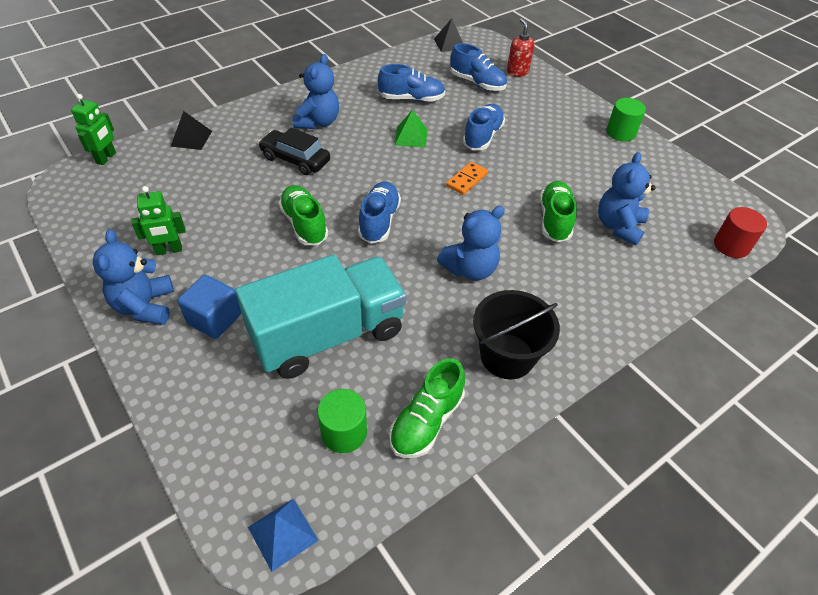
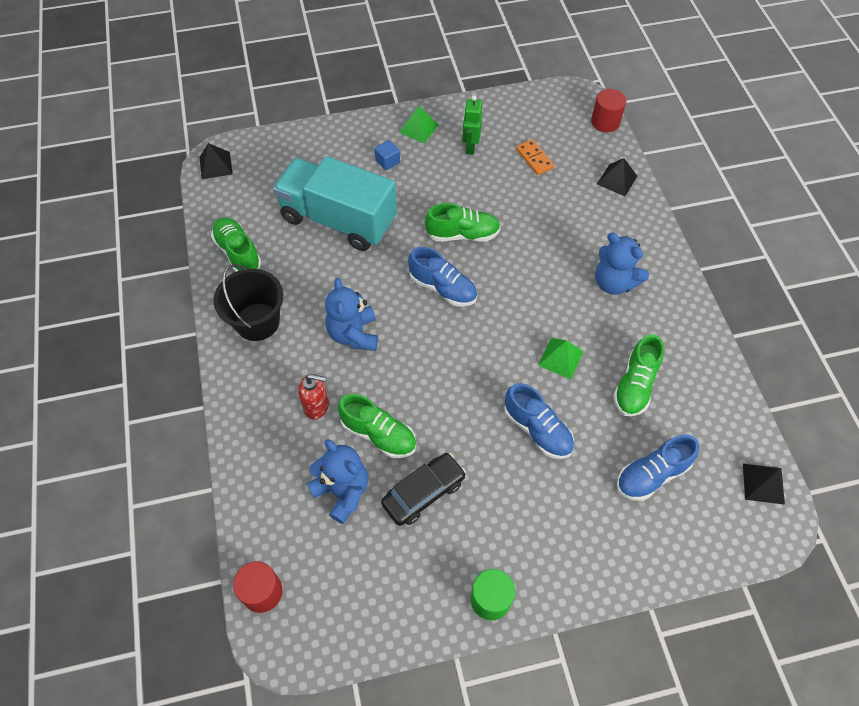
camera: 115 degrees right, 10 degrees up
green robot [71,94,116,165] -> red cylinder [591,89,626,132]
blue teddy bear [93,229,174,325] -> green pyramid [399,106,439,144]
blue cube [177,275,241,339] -> blue cube [375,140,400,170], size x0.62
turquoise truck [235,255,407,379] -> turquoise truck turned 120 degrees clockwise [273,156,397,251]
blue pyramid [248,499,319,572] -> black pyramid [199,143,233,179]
black car [258,128,330,175] -> black car moved to [381,453,466,526]
green cylinder [317,389,367,453] -> none
blue shoe [378,64,445,102] -> green shoe [613,334,664,417]
orange domino [446,162,488,195] -> orange domino moved to [516,139,554,175]
red soap dispenser [507,18,534,77] -> red soap dispenser moved to [298,374,329,420]

